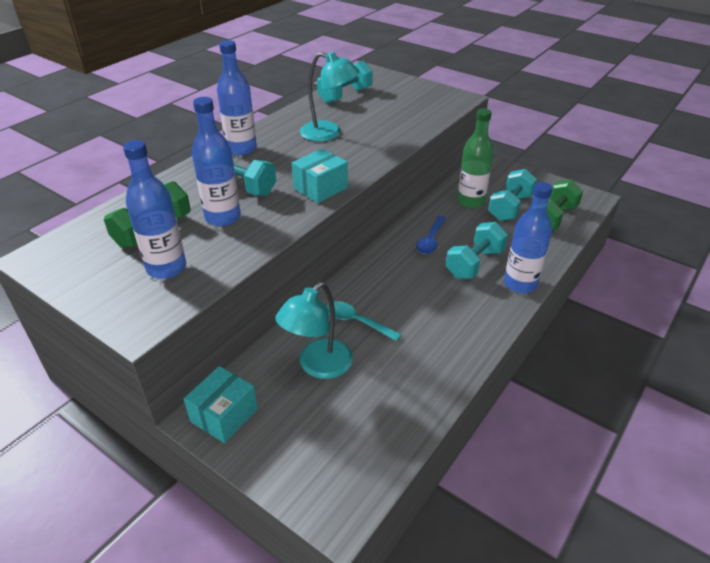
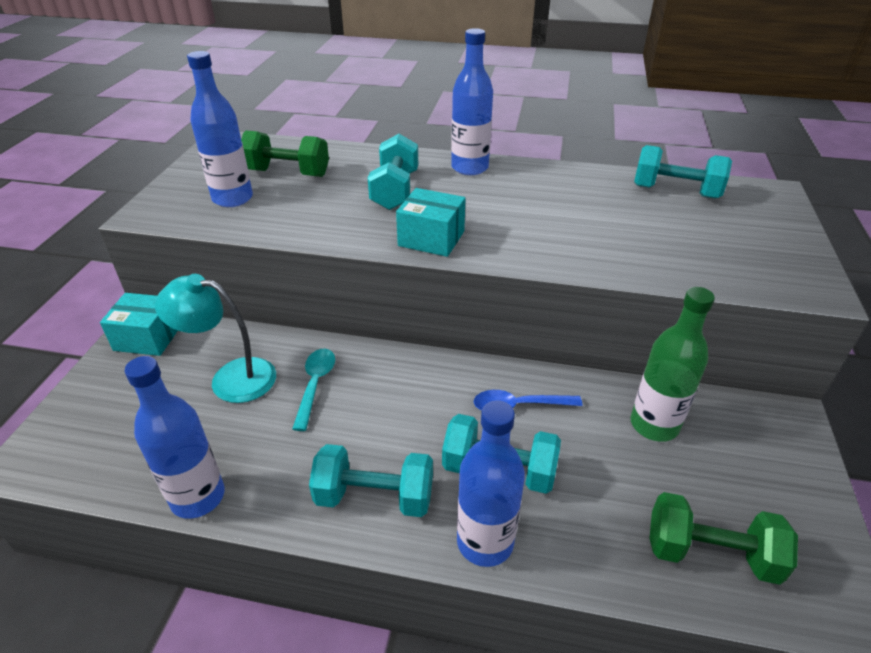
camera: 65 degrees right, 0 degrees up
blue bottle [192,97,241,226] -> blue bottle moved to [125,356,225,519]
turquoise lamp [300,52,360,141] -> none
turquoise dumbbell [488,169,537,221] -> turquoise dumbbell moved to [309,444,433,517]

